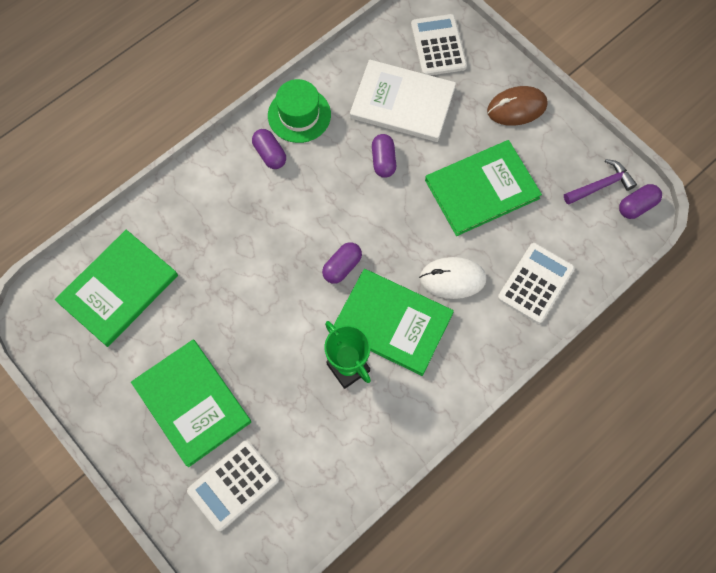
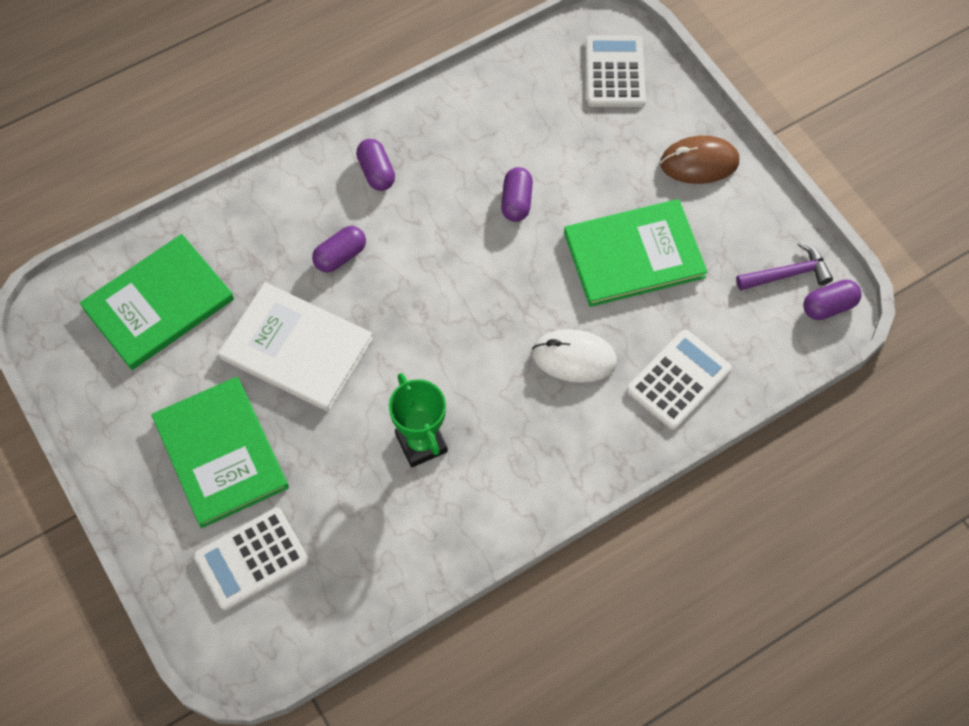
camera: 10 degrees right, 5 degrees down
green hat [268,79,331,143] -> none
purple capsule [322,242,362,284] -> purple capsule moved to [312,226,366,272]
green book [334,269,454,376] -> none
white book [350,59,456,142] -> white book moved to [218,282,373,411]

